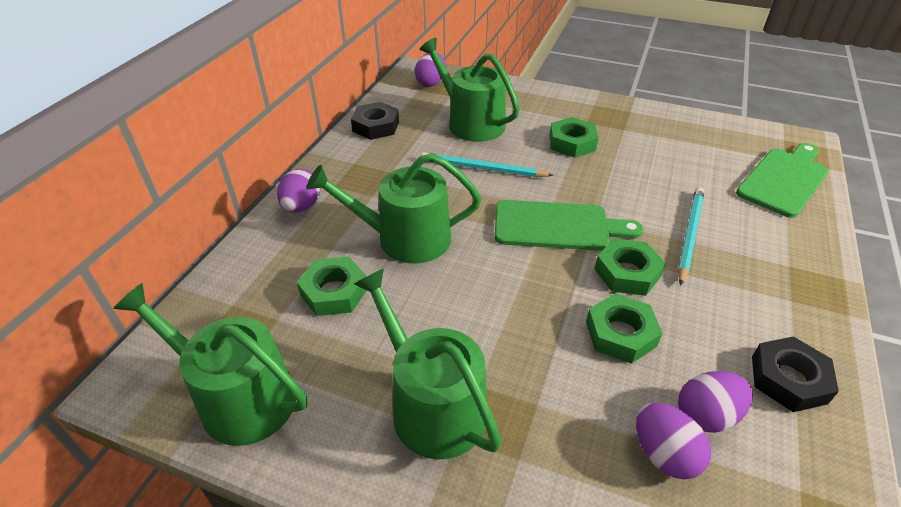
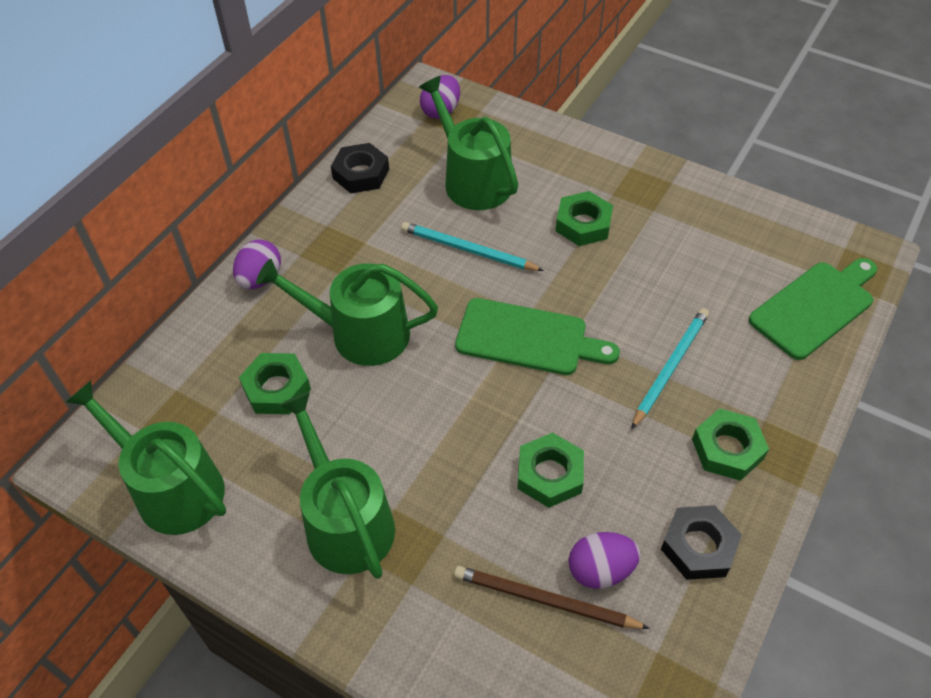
camera: 10 degrees right, 10 degrees up
green nut [594,239,666,296] -> green nut moved to [692,408,769,481]
purple egg [636,402,711,479] -> brown pencil [454,566,650,629]

